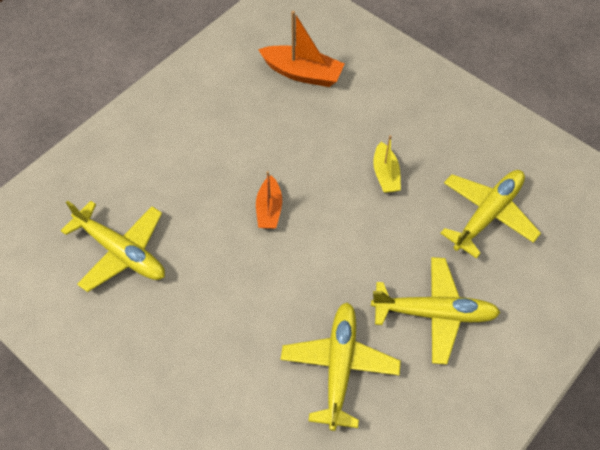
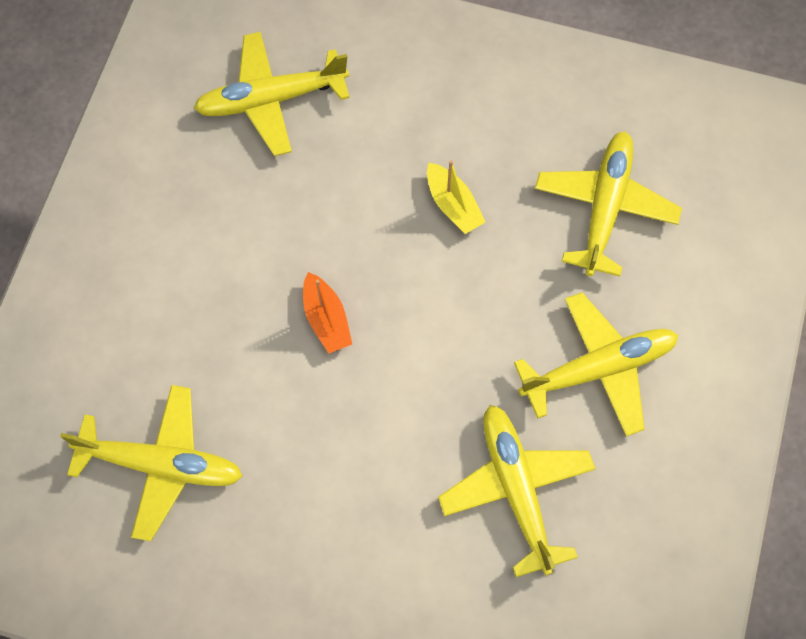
camera: 25 degrees left, 10 degrees up
orange boat [258,11,345,87] -> yellow plane [194,32,350,156]

